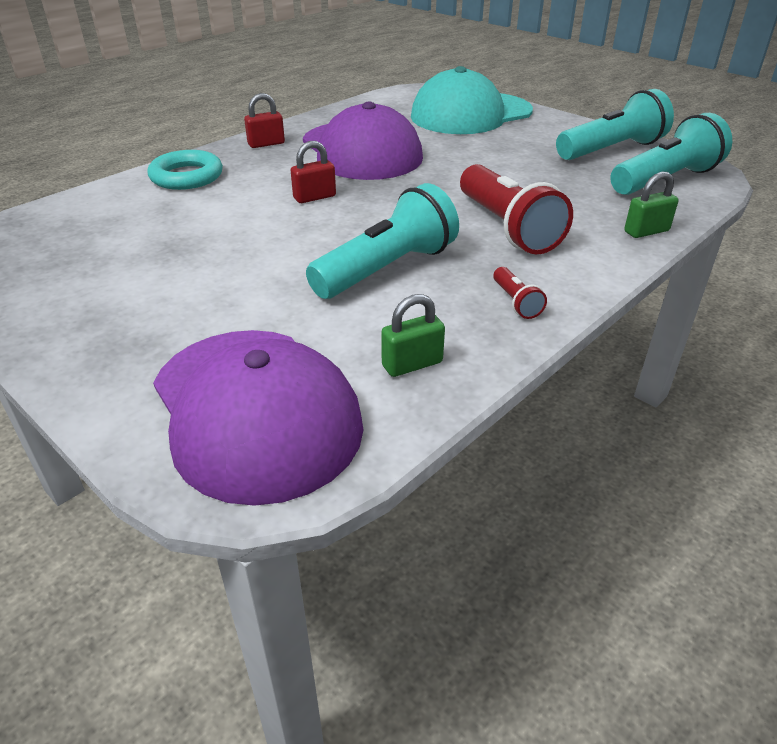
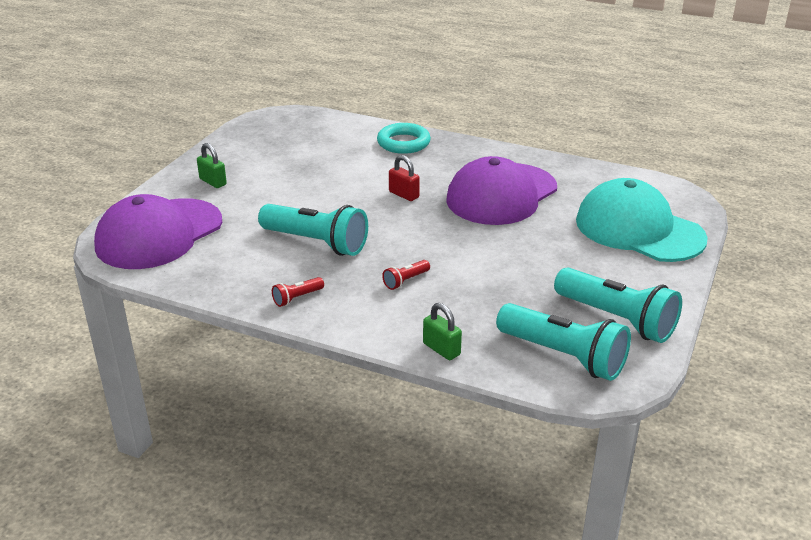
camera: 70 degrees right, 5 degrees down
red padlock [244,93,285,148] -> none
green padlock [381,294,445,377] -> green padlock moved to [197,143,227,188]
red flashlight [460,164,573,255] -> red flashlight [382,260,430,290], size x0.44

